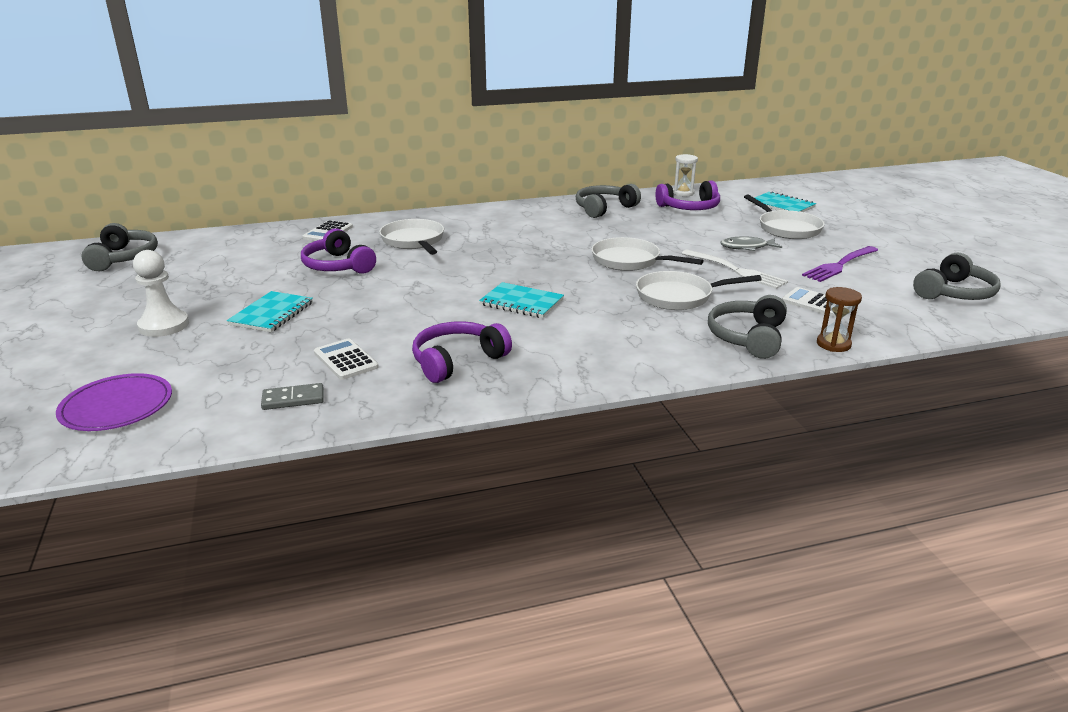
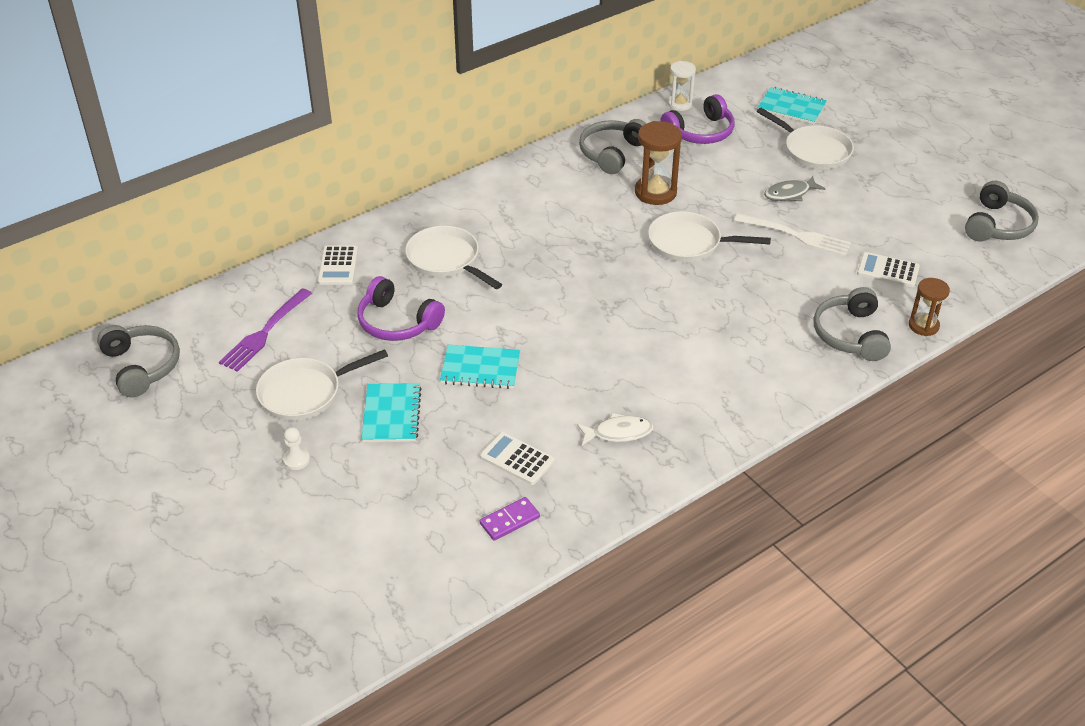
camera: 20 degrees left, 15 degrees up
purple plate [56,373,172,431] -> none
white pawn [133,250,189,337] -> white pawn [283,427,310,470], size x0.53
grey domino [261,383,324,410] -> purple domino [480,497,540,541]
purple headphones [412,321,512,383] -> white fish [577,413,654,446]
turquoise notebook [479,282,564,318] -> turquoise notebook moved to [440,345,520,389]
white pan [636,271,762,310] -> white pan moved to [256,349,388,421]
purple fork [802,246,878,282] -> purple fork moved to [219,288,312,372]
none -> brown hourglass [635,121,682,205]

